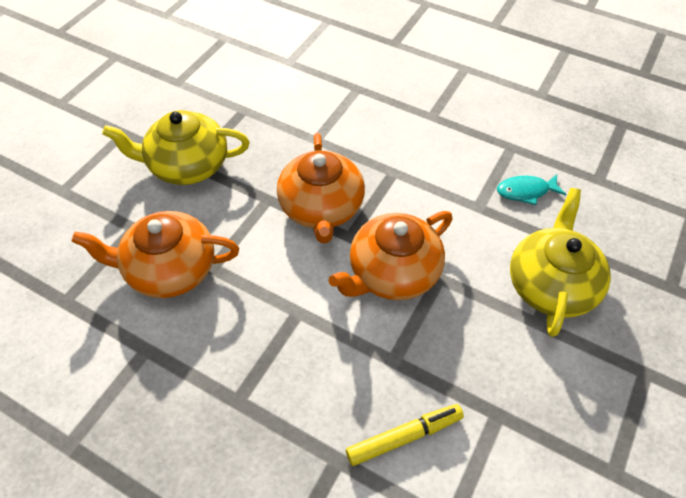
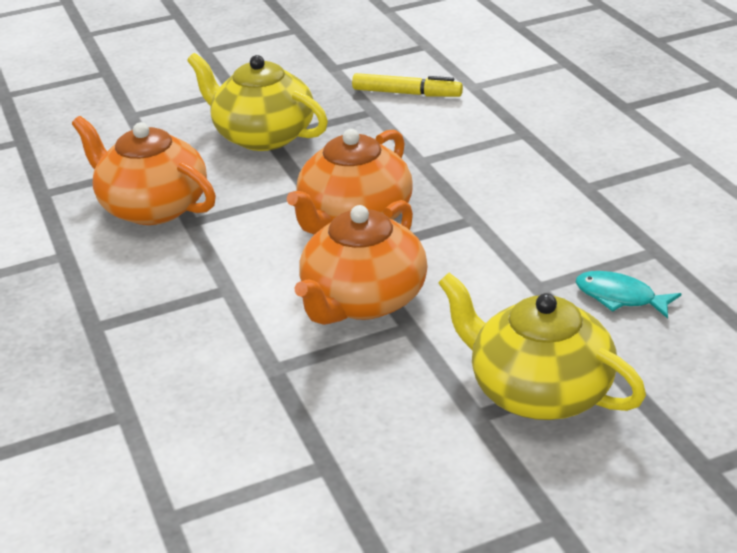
camera: 40 degrees right, 20 degrees down
orange teapot [329,211,452,300] -> orange teapot turned 60 degrees counterclockwise [295,200,428,325]
yellow marker [346,404,464,466] -> yellow marker moved to [352,73,463,97]
yellow teapot [510,188,611,337] -> yellow teapot turned 105 degrees counterclockwise [438,273,646,420]

